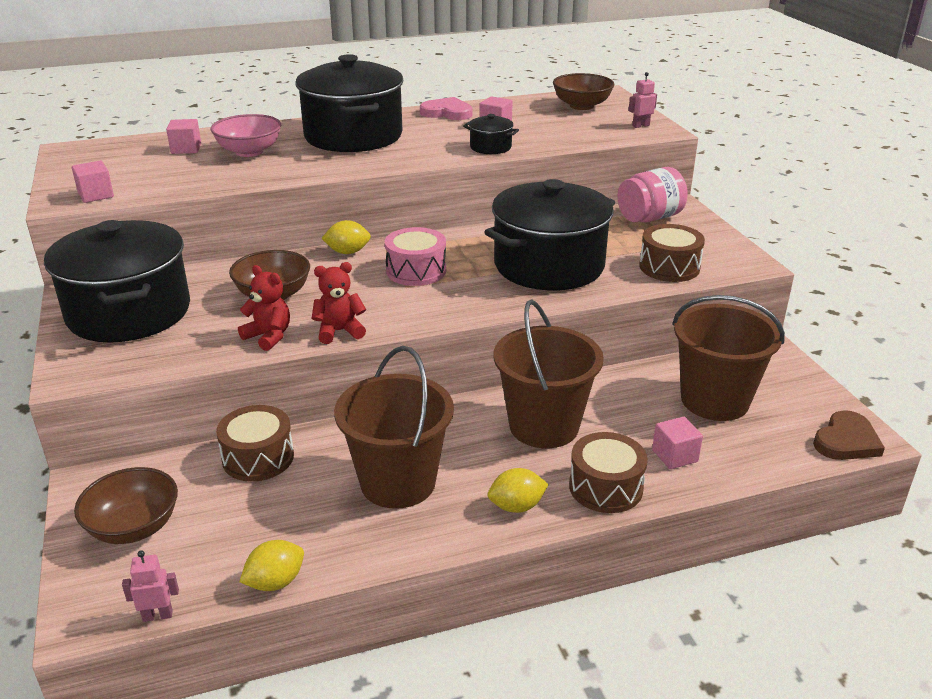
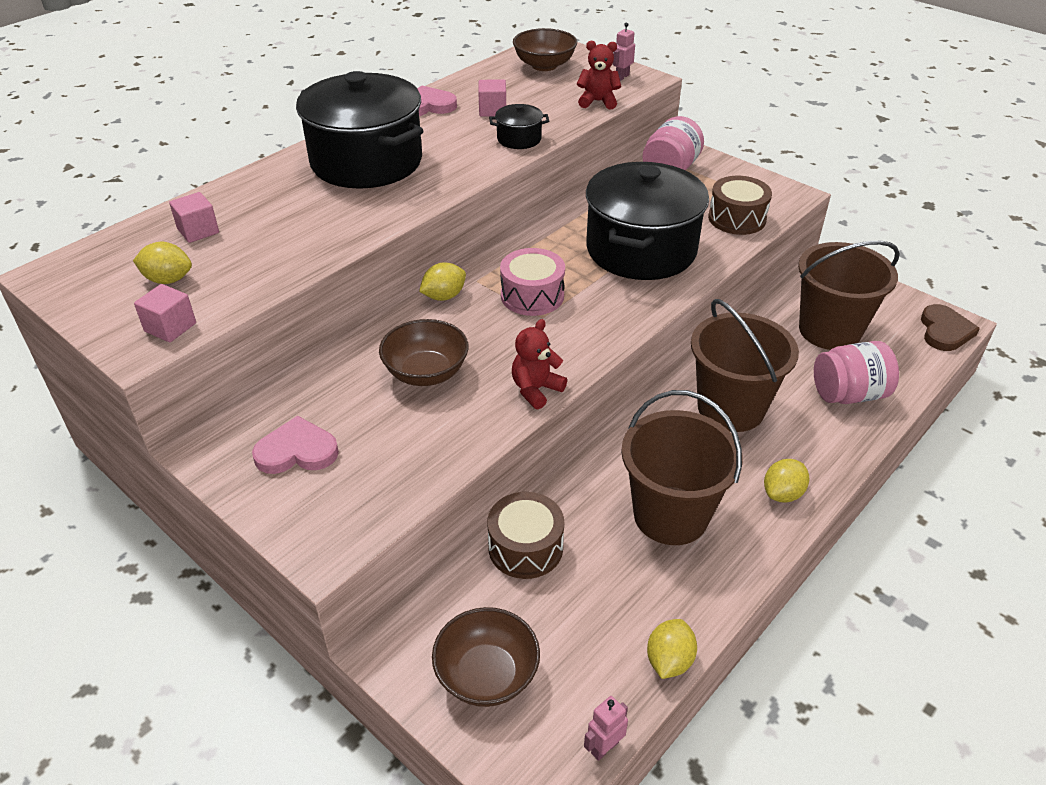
camera: 30 degrees left, 10 degrees up
black pot [44,220,190,343] -> pink heart [252,416,339,474]
pink bowl [210,114,281,157] -> none
red teddy bear [238,265,290,351] -> red teddy bear moved to [577,41,621,110]
brown drum [569,432,648,513] -> none
pink cube [652,417,703,469] -> pink jar [814,341,899,404]
none -> yellow lemon [133,242,192,284]

